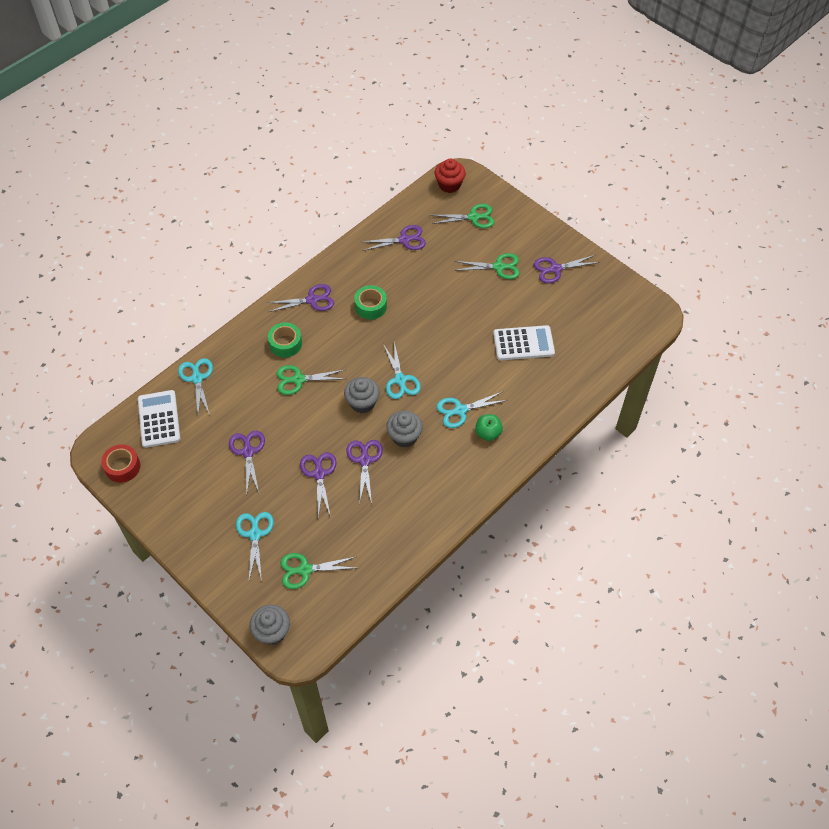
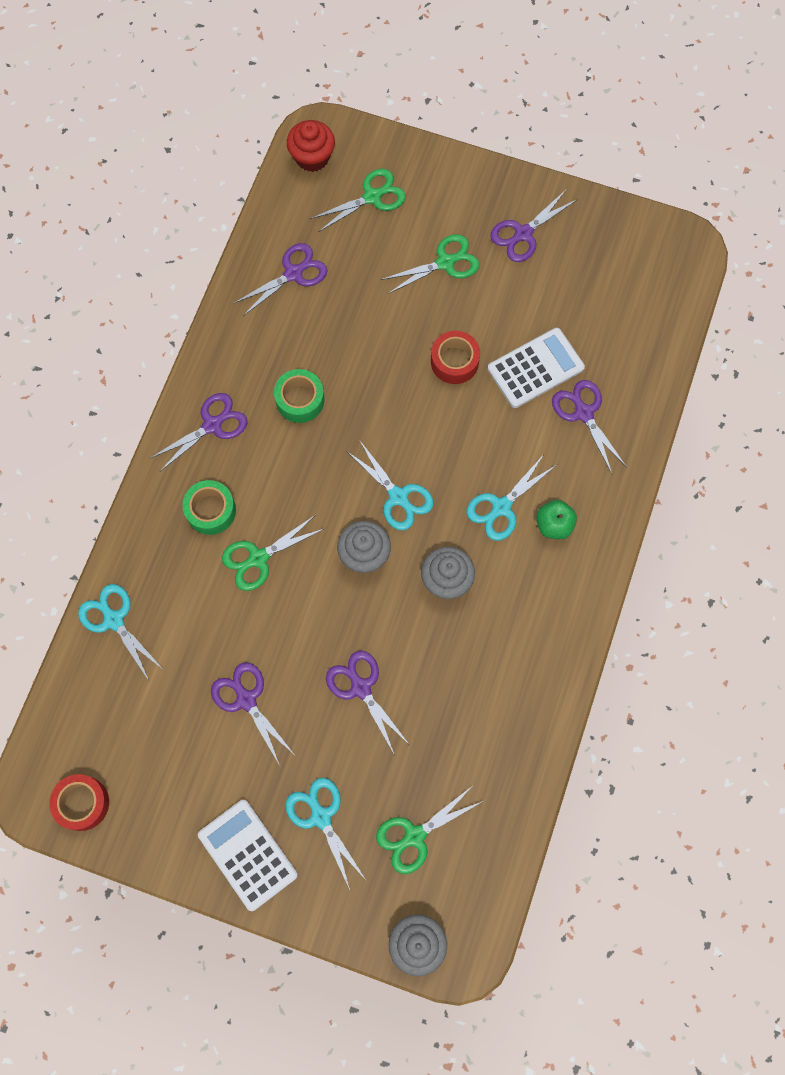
camera: 25 degrees left, 15 degrees up
white calculator [138,390,180,448] -> white calculator moved to [198,800,298,911]
purple scissors [346,440,383,504] -> purple scissors moved to [552,380,626,474]
none -> red tape [431,331,480,384]

